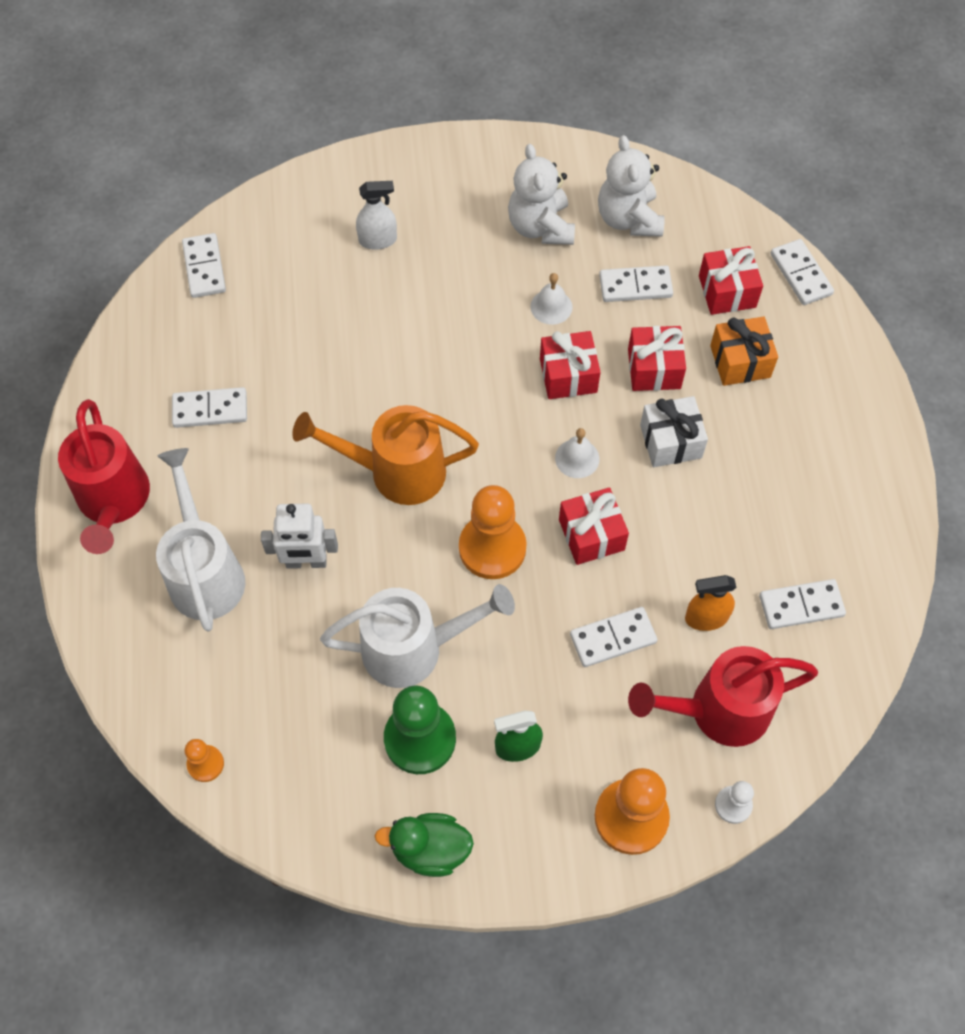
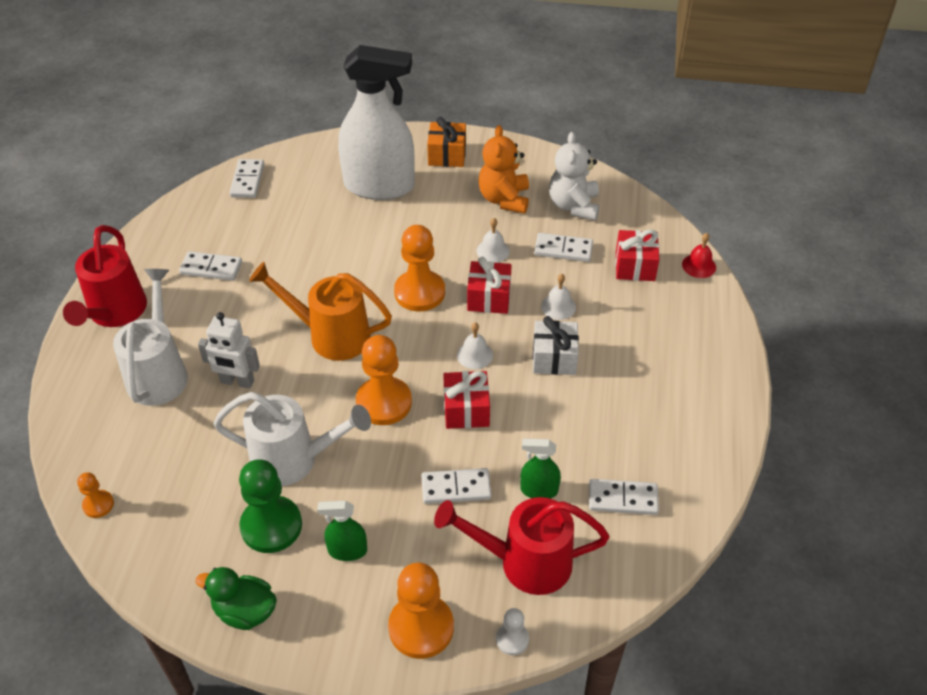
camera: 15 degrees right, 15 degrees down
white spray bottle [356,181,397,250] -> white spray bottle [338,45,415,200], size x2.41
white teddy bear [508,144,575,245] -> orange teddy bear [478,125,529,214]
red gift [628,326,686,391] -> white bell [541,274,576,320]
orange spray bottle [685,575,736,631] -> green spray bottle [520,438,561,499]
orange gift [710,316,778,386] -> orange gift moved to [427,117,466,167]
white domino [771,239,834,305] -> red bell [682,233,716,278]
none -> orange pawn [394,225,445,312]

